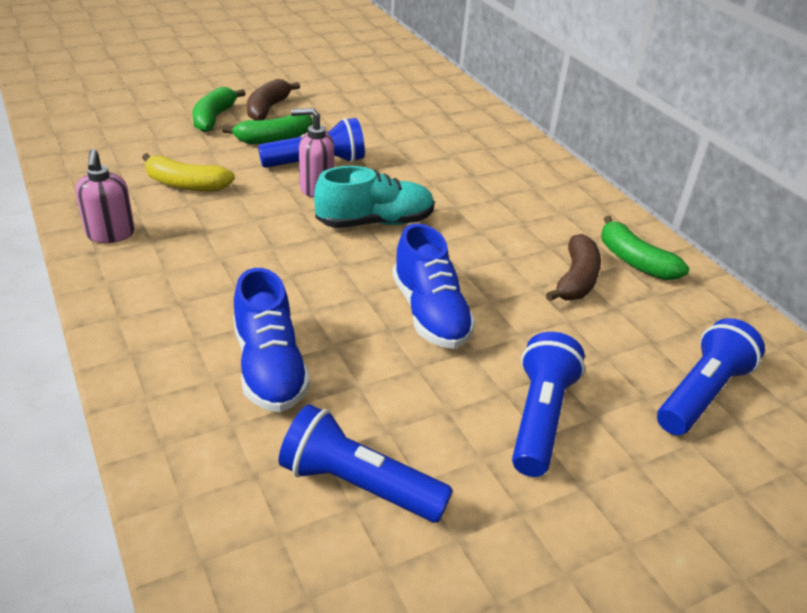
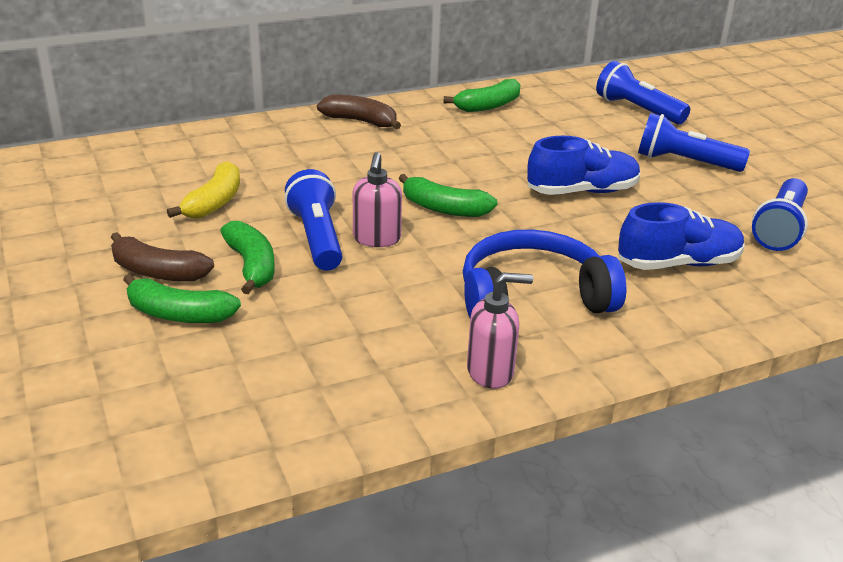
camera: 85 degrees left, 5 degrees down
yellow banana [142,153,235,191] -> yellow banana moved to [167,161,240,218]
turquoise shoe [314,166,435,228] -> green banana [399,174,498,217]
brown banana [546,234,601,301] -> brown banana moved to [317,94,401,129]
none -> blue headphones [463,230,626,318]

